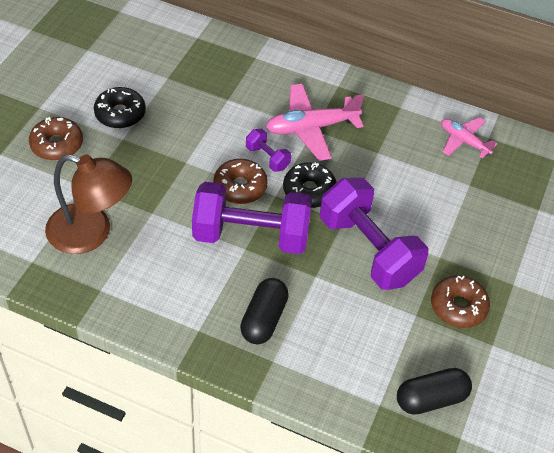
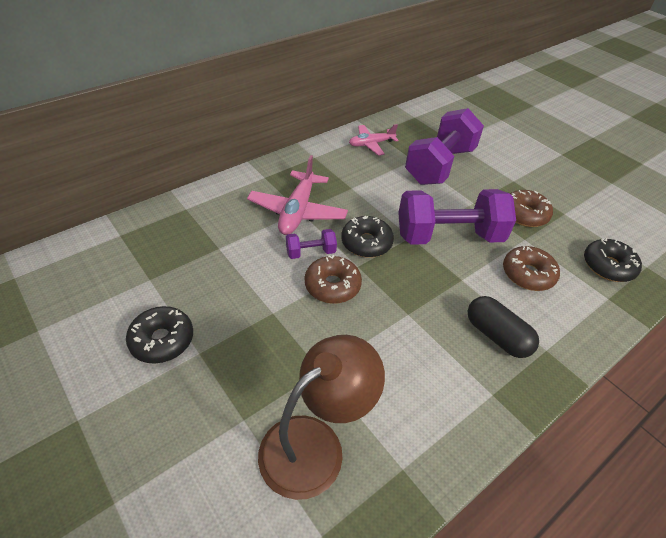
camera: 60 degrees left, 5 degrees down
brown donut [29,117,83,161] -> brown donut moved to [503,246,560,291]
purple dumbbell [192,182,312,254] -> purple dumbbell moved to [405,108,484,185]
black capsule [397,368,472,415] -> black donut [584,238,642,282]

